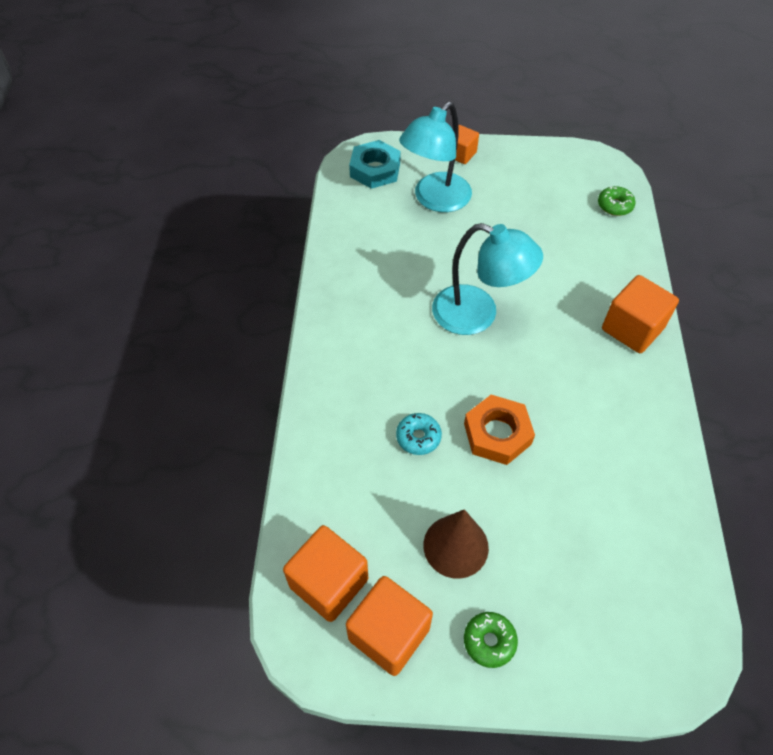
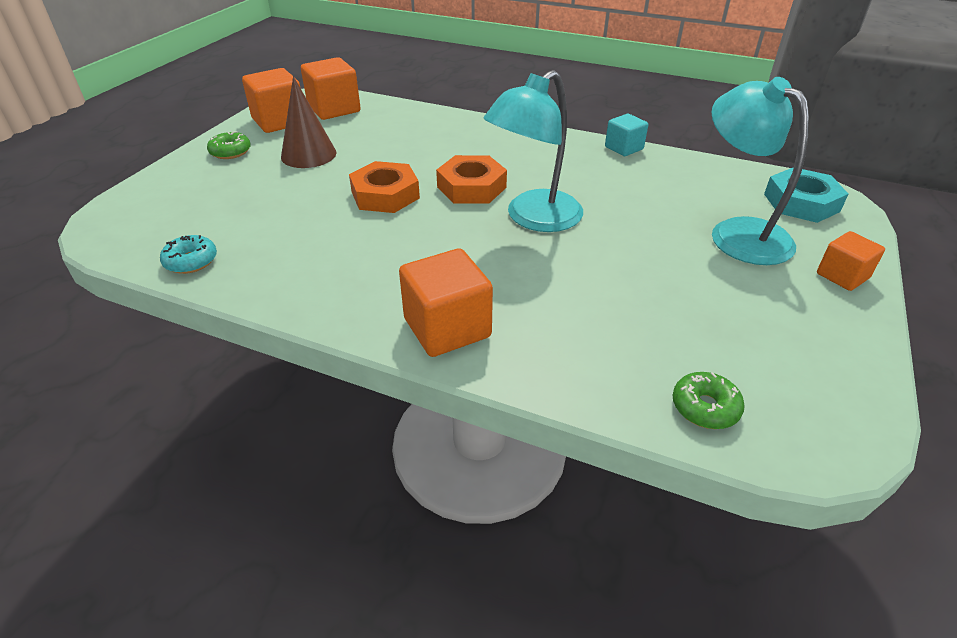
camera: 110 degrees right, 15 degrees down
turquoise donut [396,413,442,455] -> turquoise donut moved to [160,235,217,274]
none -> orange nut [436,155,507,203]
none -> turquoise cube [605,114,648,156]

